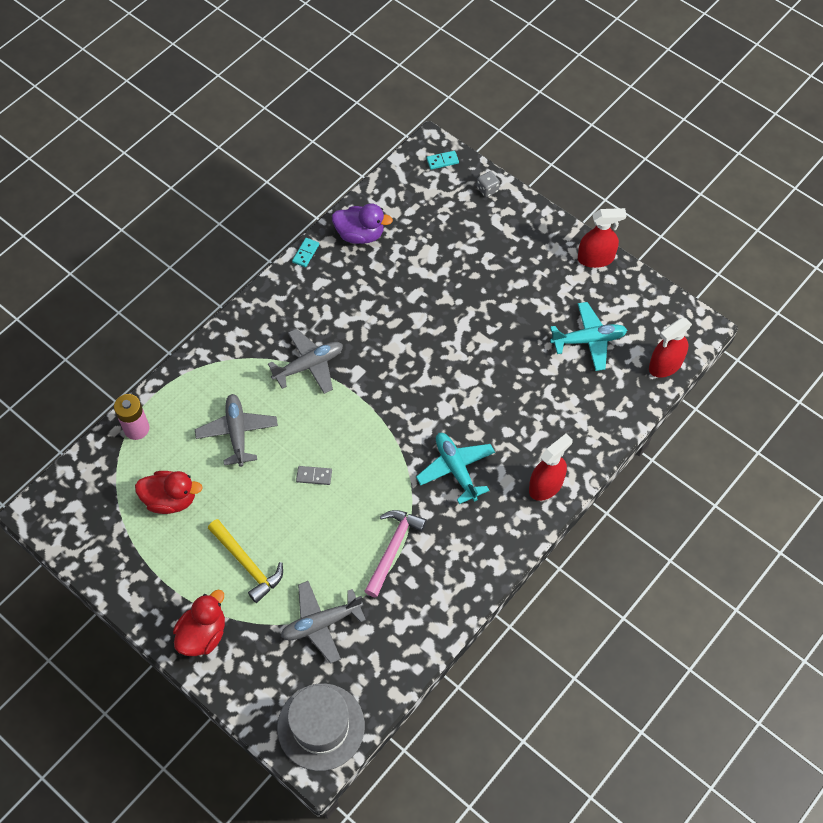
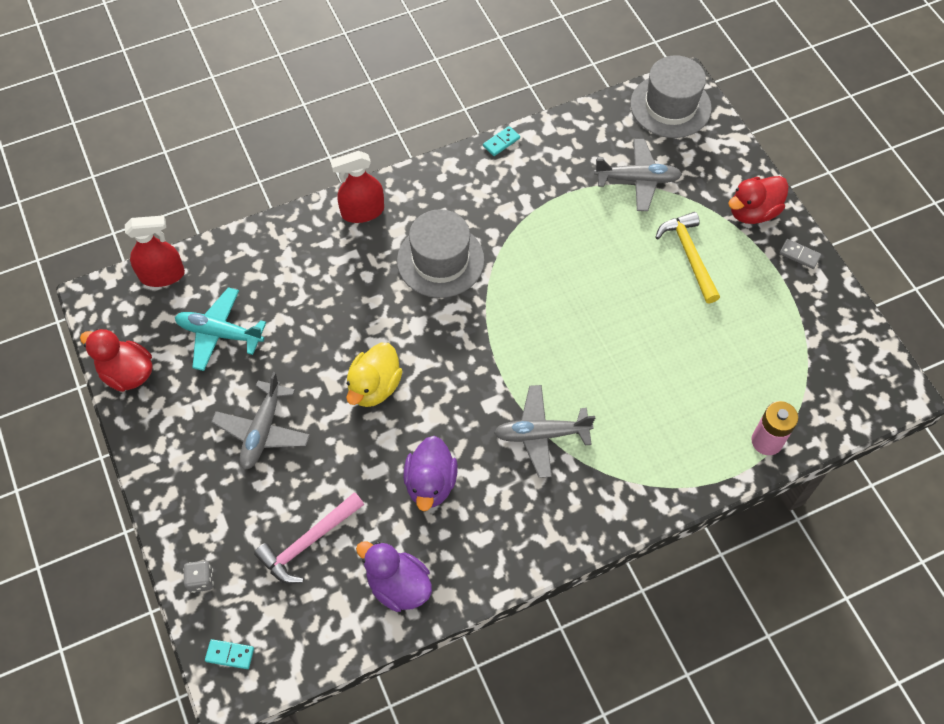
camera: 155 degrees left, 0 degrees up
red duck [135,471,203,514] -> red duck moved to [80,329,153,392]
grey plane [195,394,278,467] -> grey plane moved to [211,372,310,470]
turquoise domino [292,238,319,267] -> turquoise domino moved to [483,126,520,156]
grey domino [296,466,332,485] -> grey domino moved to [779,239,821,269]
pink hammer [365,510,427,598] -> pink hammer moved to [254,492,364,584]
turquoise plane [416,433,495,504] -> grey hat [397,209,485,298]
red spray bottle [578,208,627,268] -> none
none -> yellow duck [346,343,403,407]
none -> purple duck [403,436,458,511]

